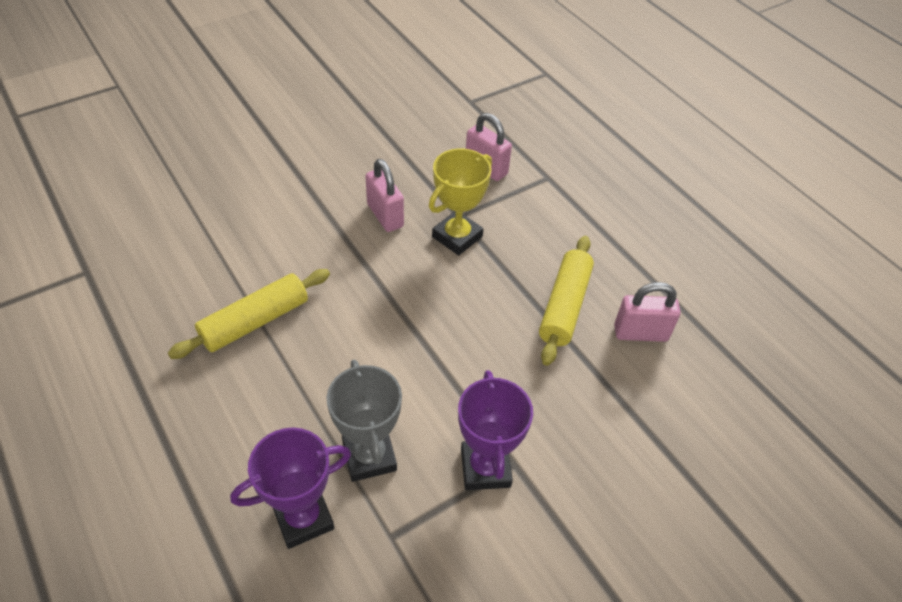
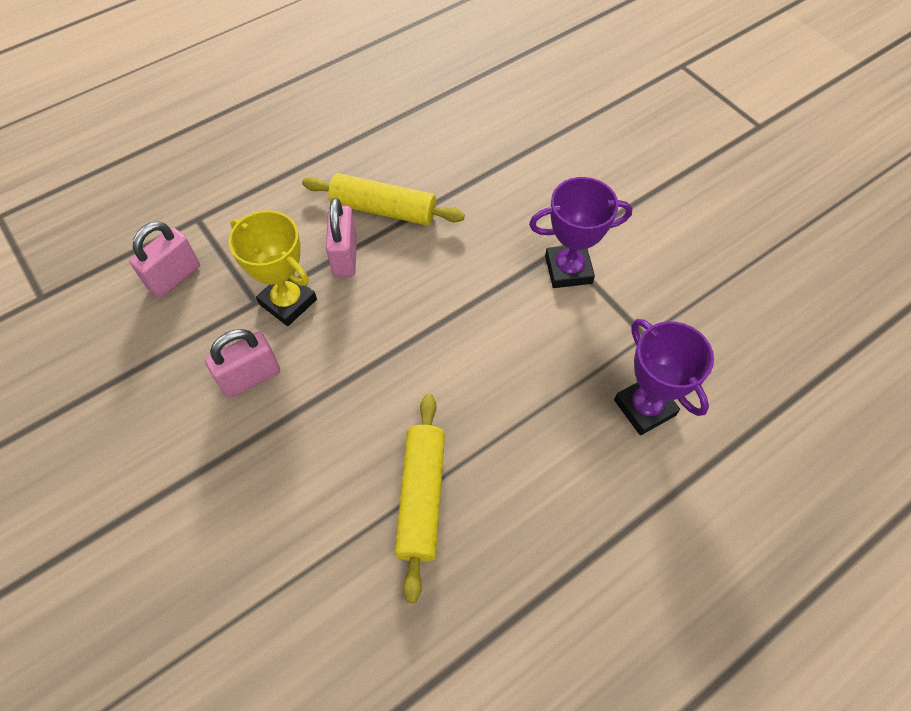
camera: 90 degrees left, 10 degrees up
yellow rolling pin [168,269,330,359] -> yellow rolling pin turned 45 degrees clockwise [395,394,445,603]
grey trophy [326,359,402,482] -> none
pink padlock [614,282,681,342] -> pink padlock moved to [326,198,357,277]

